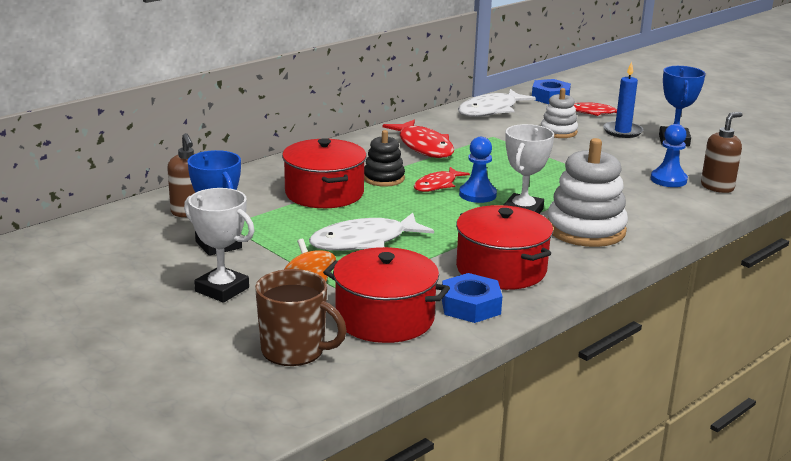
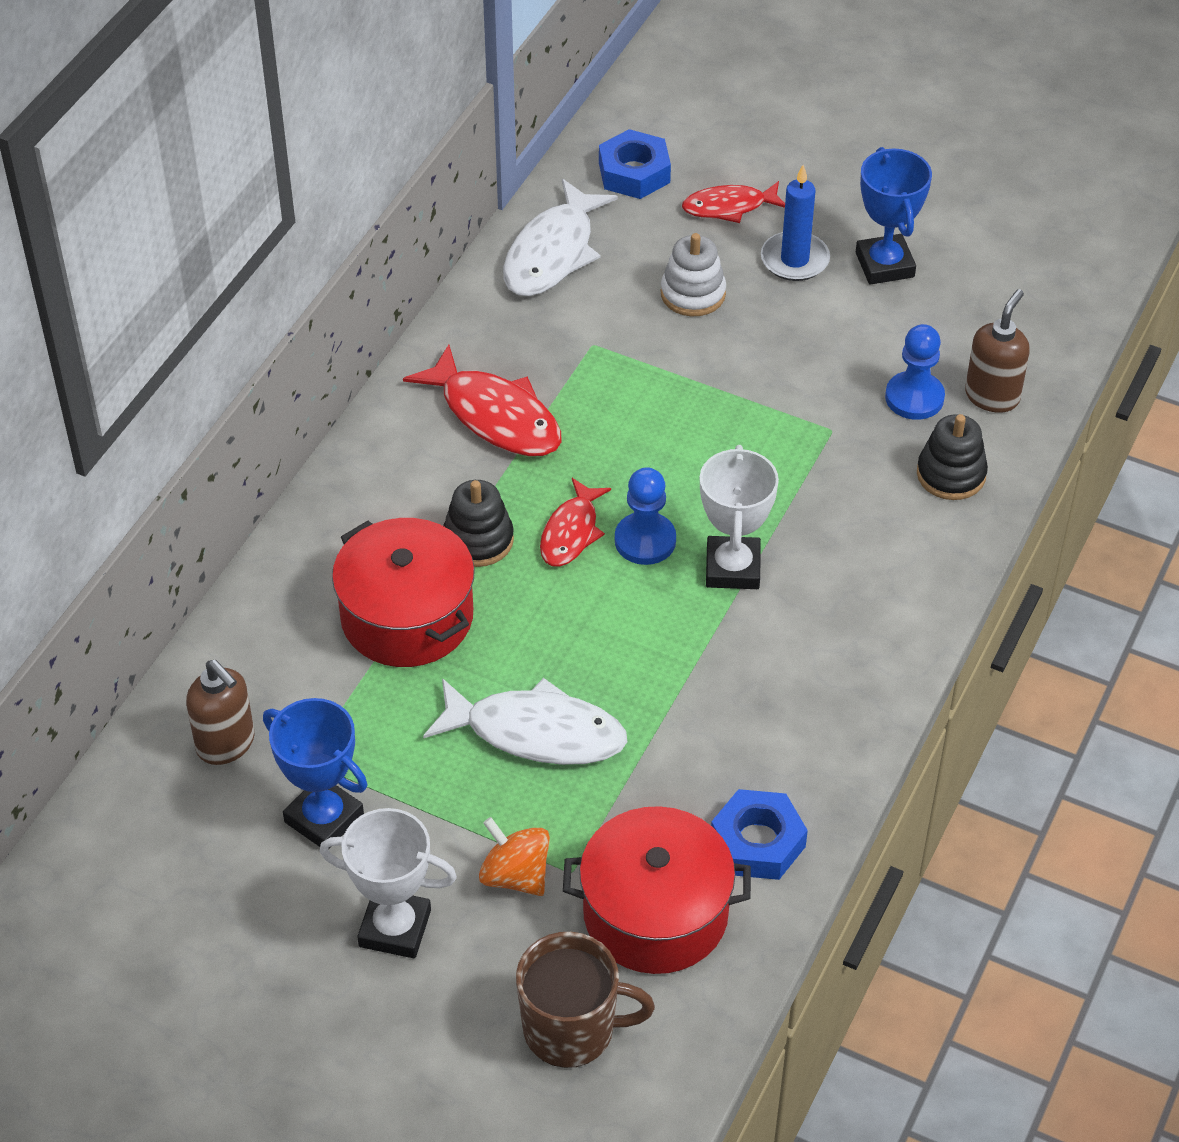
camera: 20 degrees left, 25 degrees up
white fish [309,213,434,251] -> white fish turned 120 degrees counterclockwise [423,678,627,765]
red pot [456,205,553,290] -> none
white stacking toy [548,138,628,247] -> none
none -> black stacking toy [917,414,988,500]

